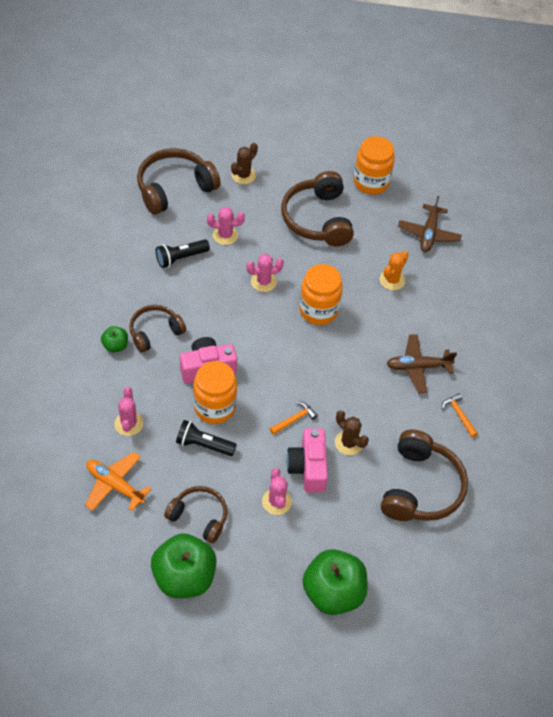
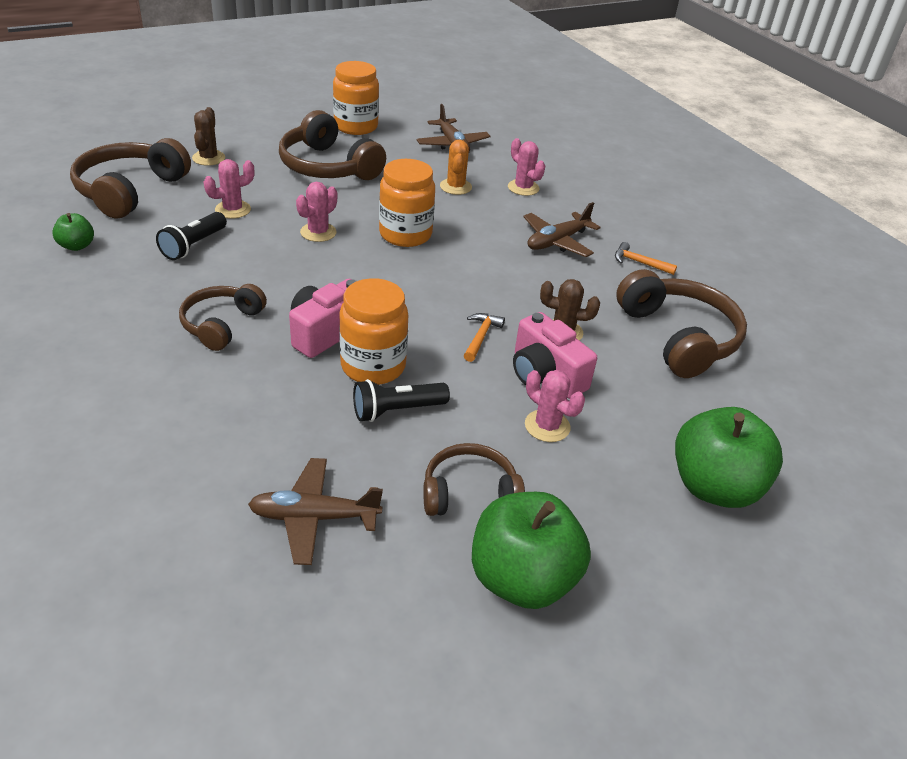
camera: 35 degrees left, 15 degrees down
orange plane [85,452,151,511] -> brown plane [248,458,383,565]
green apple [101,326,128,353] -> green apple moved to [52,213,94,251]
pink cactus [114,387,143,436] -> pink cactus moved to [508,138,545,196]

